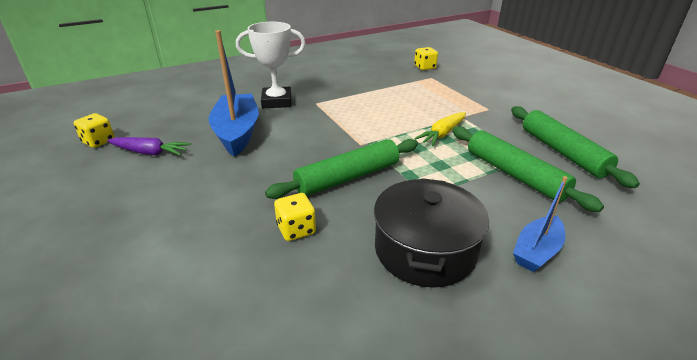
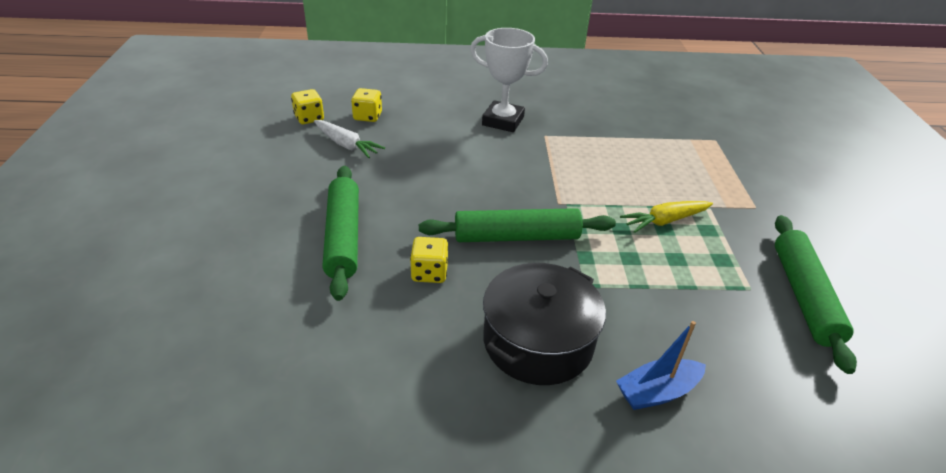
camera: 25 degrees right, 5 degrees up
purple carrot [107,137,191,156] -> white carrot [314,120,385,158]
blue boat [209,30,259,157] -> none
yellow dice [414,47,438,70] -> yellow dice moved to [351,88,382,122]
green rolling pin [452,126,604,212] -> green rolling pin moved to [322,166,359,301]

